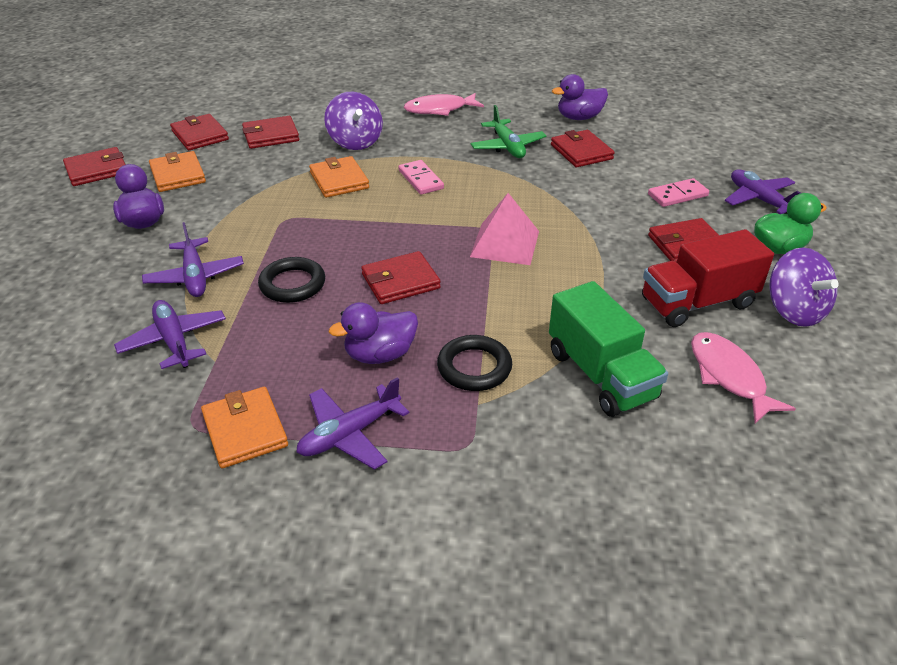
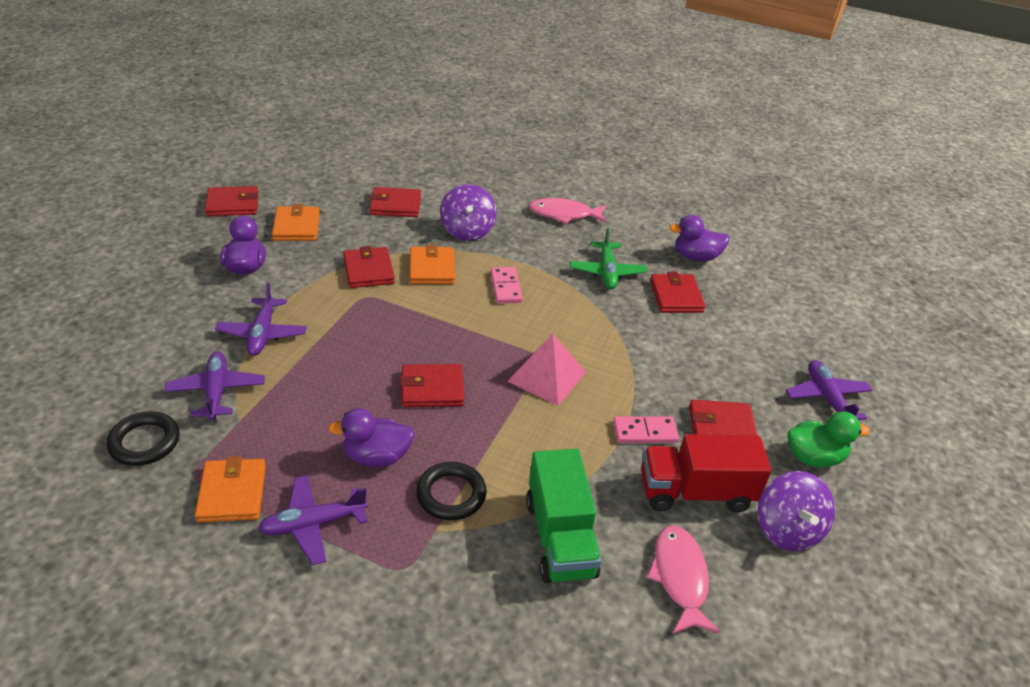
camera: 15 degrees right, 0 degrees up
red wallet [170,114,229,150] -> red wallet moved to [343,246,395,288]
black ring [258,257,325,303] -> black ring moved to [107,411,180,466]
pink domino [648,178,709,207] -> pink domino moved to [613,417,679,443]

